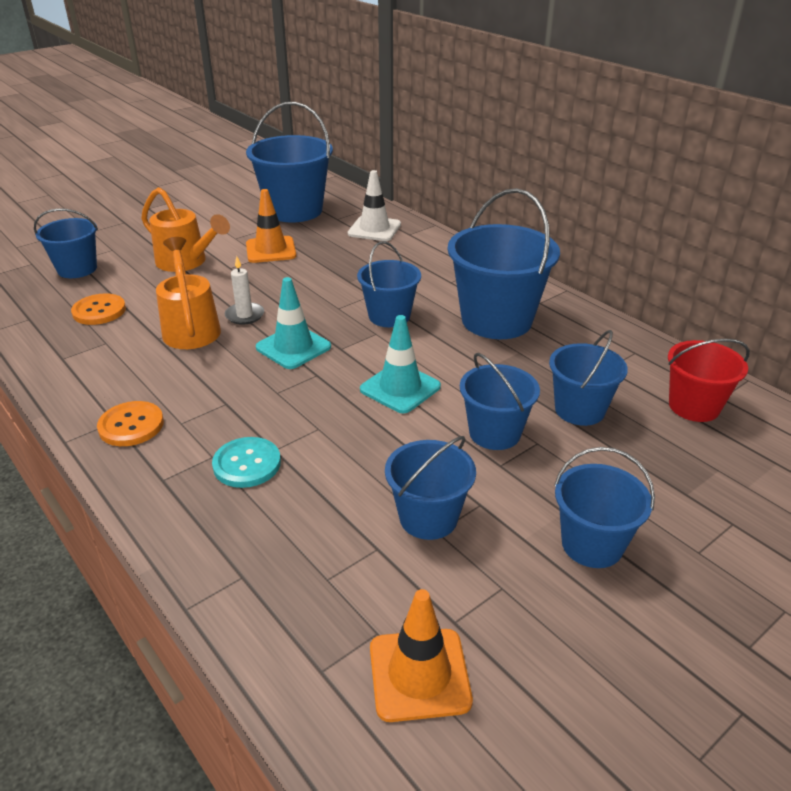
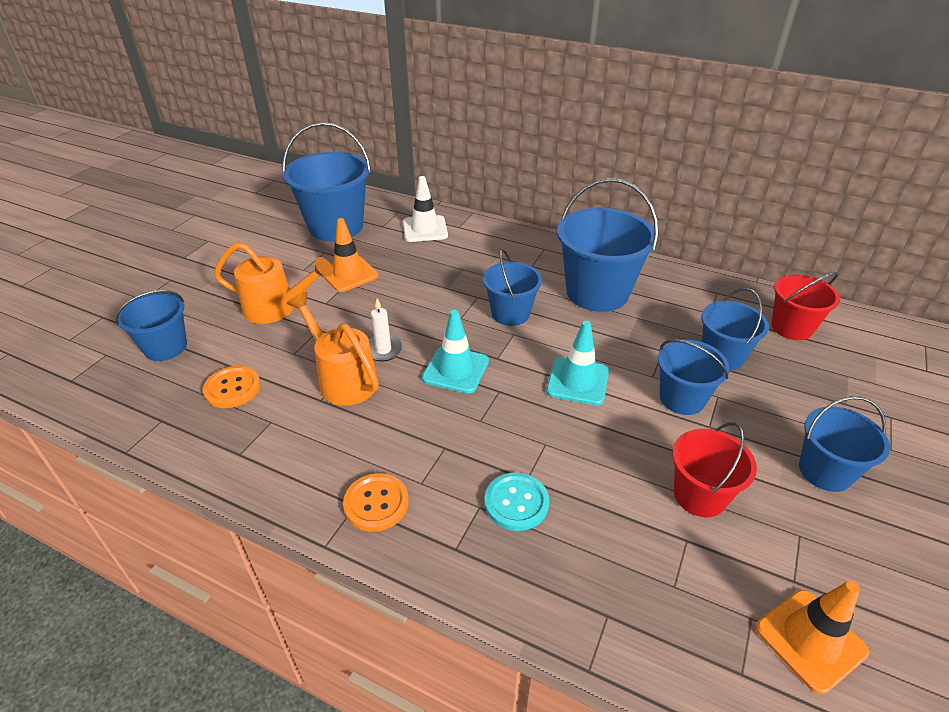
camera: 25 degrees left, 5 degrees up
blue bucket [385,436,476,540] -> red bucket [672,422,757,517]

